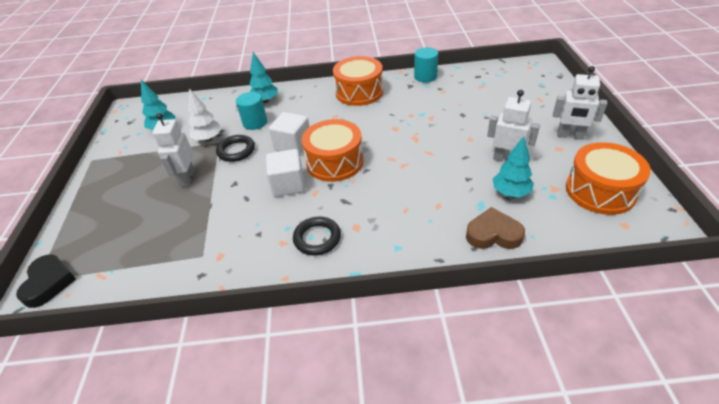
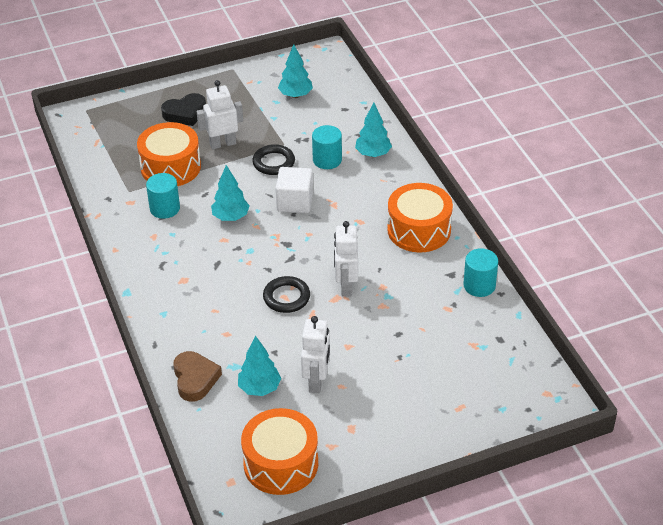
camera: 70 degrees right, 0 degrees up
black heart [16,255,76,308] -> black heart moved to [161,93,206,126]
white tree [188,88,222,142] -> none
white cube [266,149,305,197] -> turquoise tree [211,165,250,221]
black ring [293,217,341,256] -> black ring moved to [263,276,310,313]
orange drum [302,119,364,182] -> orange drum moved to [137,122,201,186]
white robot [553,66,607,140] -> white robot moved to [334,221,358,297]
none -> turquoise cylinder [146,173,180,219]

